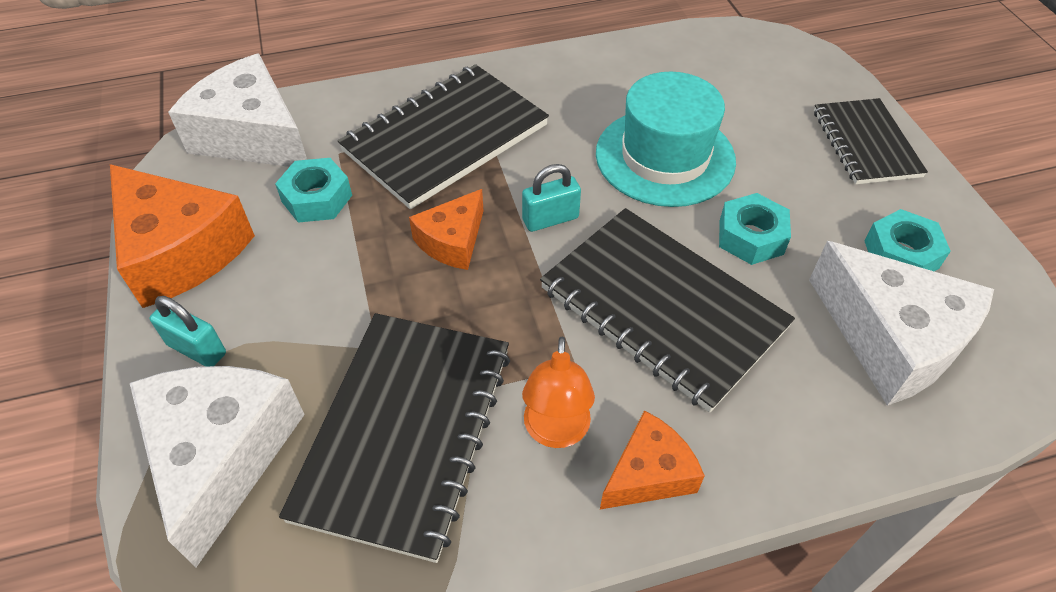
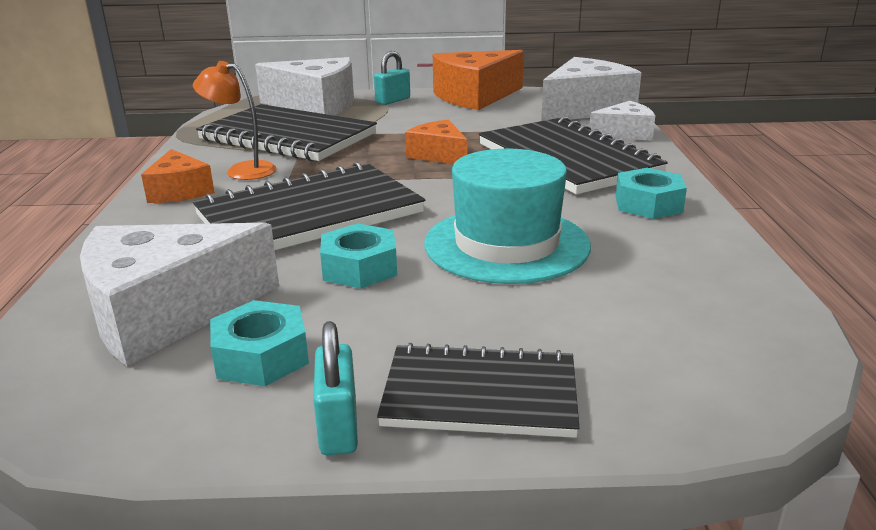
camera: 105 degrees right, 25 degrees down
turquoise nut [275,158,352,223] -> turquoise nut moved to [616,168,687,219]
turquoise padlock [522,164,581,232] -> turquoise padlock moved to [313,321,358,455]
none -> white cheese [589,101,655,141]

